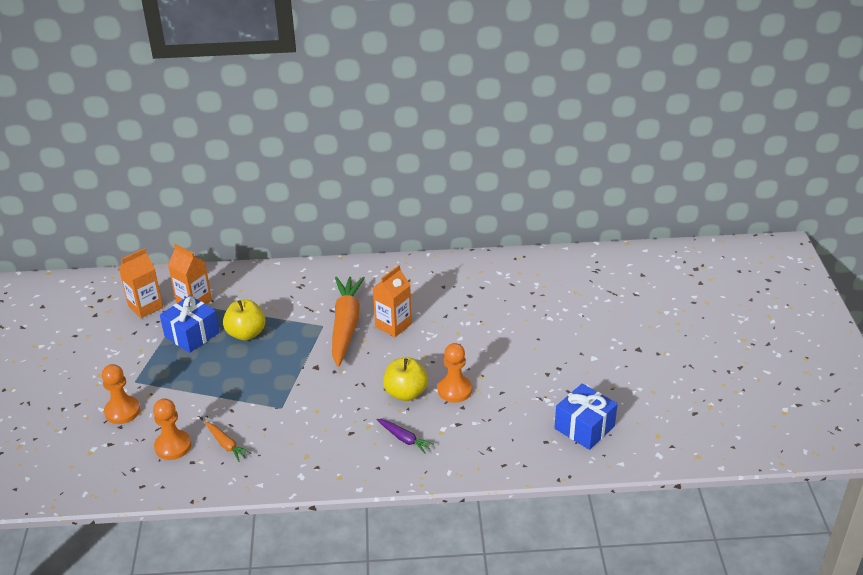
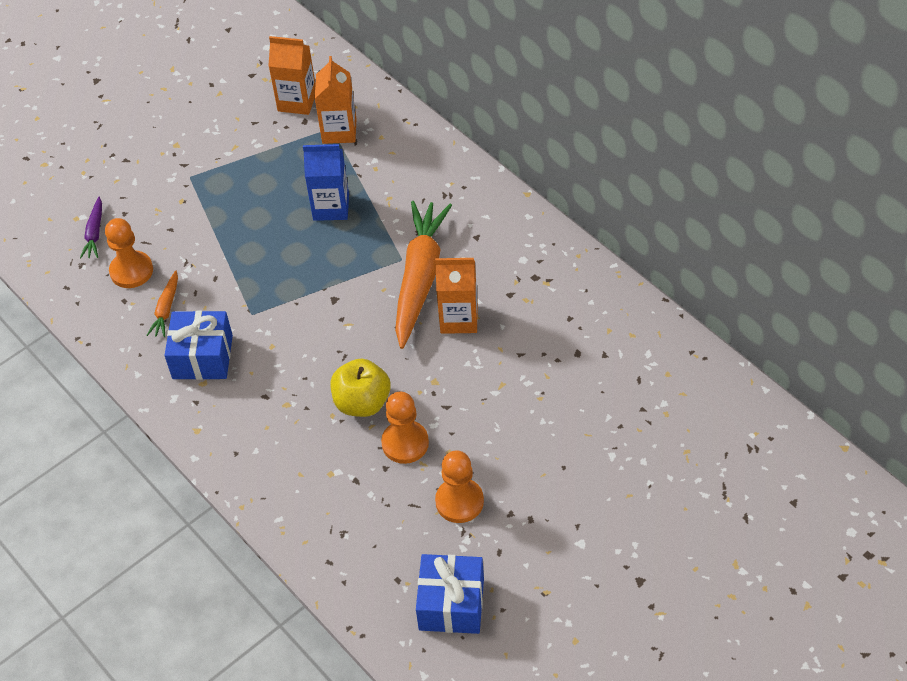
camera: 55 degrees right, 15 degrees up
orange pawn [102,364,140,424] -> orange pawn moved to [435,451,484,523]
blue gift [160,295,220,353] -> blue gift moved to [164,311,233,380]
yellow apple [223,300,266,340] -> blue carton [303,144,349,221]
orange carrot [332,277,365,367] -> orange carrot turned 45 degrees counterclockwise [395,201,452,349]
purple carrot [377,419,434,454] -> purple carrot moved to [80,197,102,259]

